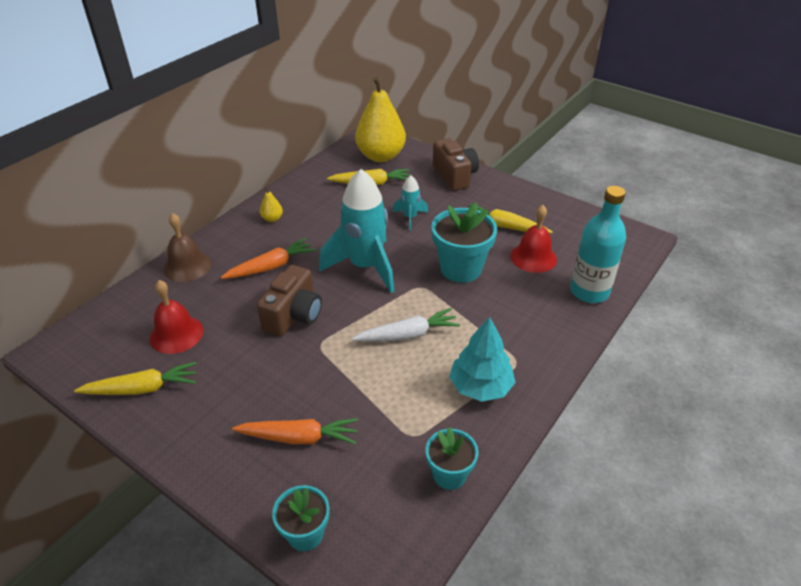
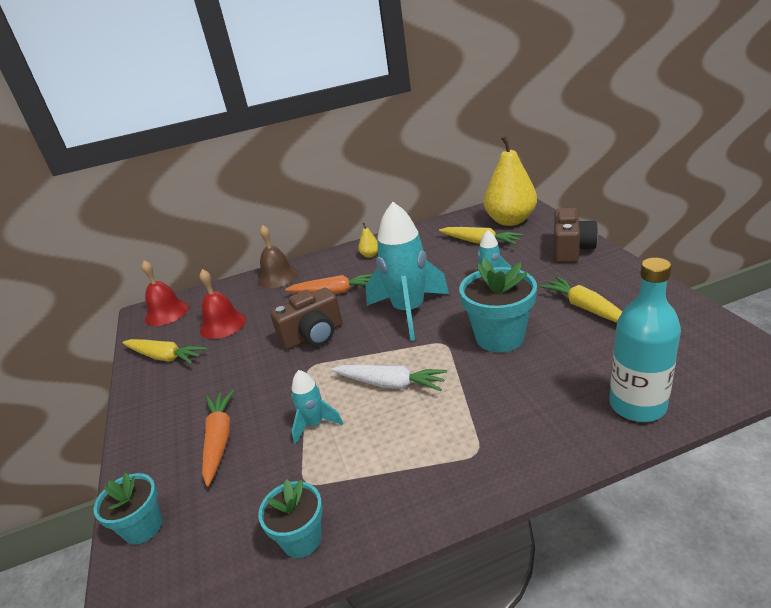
camera: 40 degrees right, 10 degrees down
orange carrot [232,418,358,444] -> orange carrot turned 135 degrees counterclockwise [202,389,235,486]
turquoise tree [449,317,516,402] -> none
red bell [510,205,557,273] -> red bell moved to [141,260,189,326]
none -> turquoise rocket [291,370,343,444]

